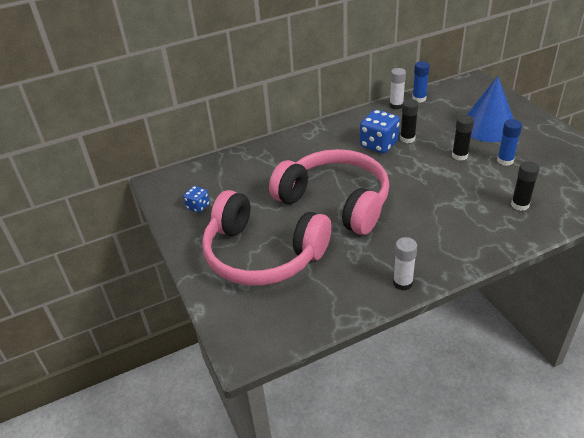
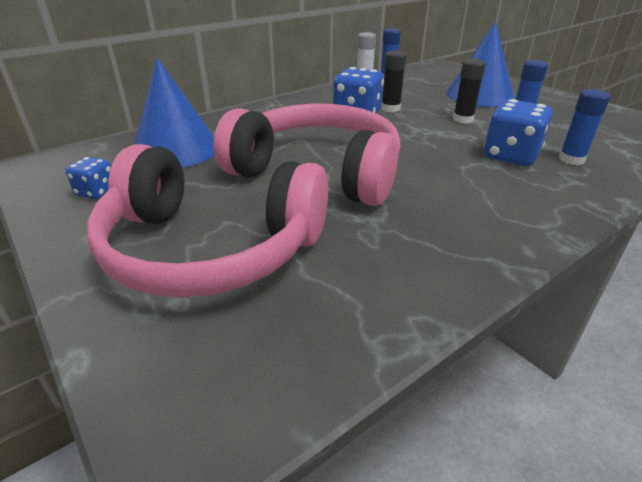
camera: 15 degrees left, 5 degrees down
white glue stick [393,237,417,291] -> none
black glue stick [511,161,540,211] -> blue glue stick [559,89,610,165]
none -> blue cone [134,58,214,168]
none -> blue dice [484,99,553,166]

